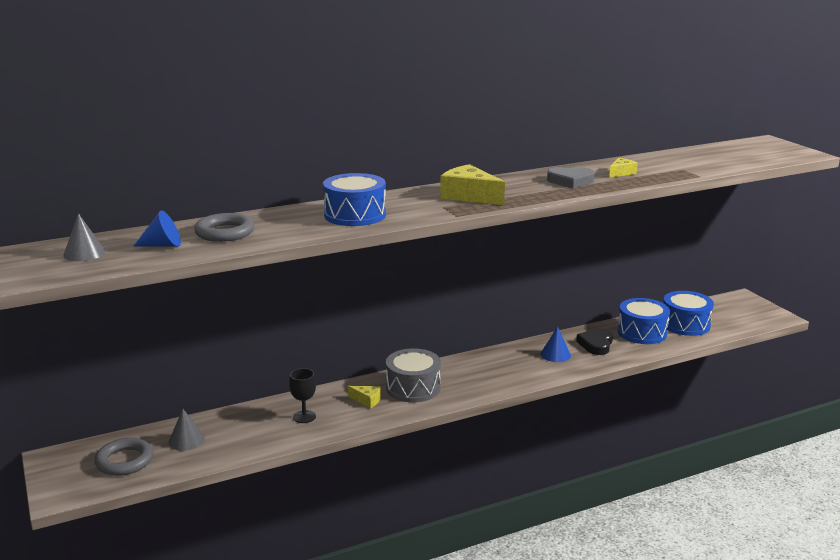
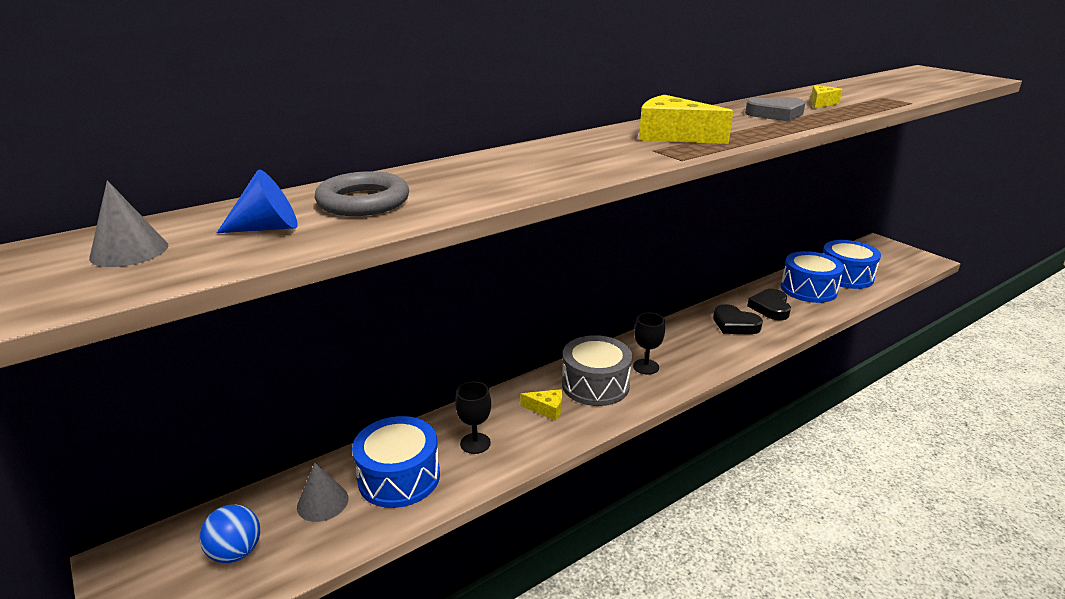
camera: 10 degrees left, 5 degrees up
grey ring [94,438,153,476] -> blue ball [200,505,260,563]
blue drum [323,173,386,226] -> blue drum moved to [352,416,440,508]
blue cone [541,327,571,362] -> black heart [713,304,763,334]
none -> black goblet [633,313,665,375]

